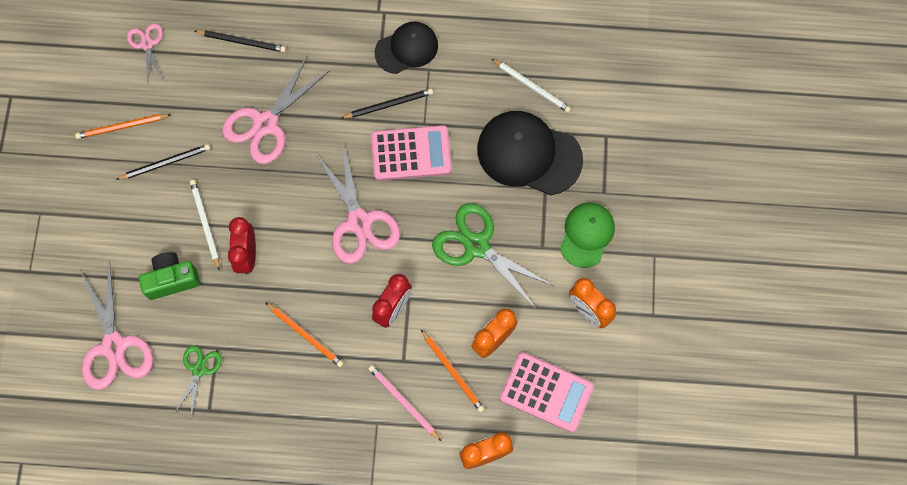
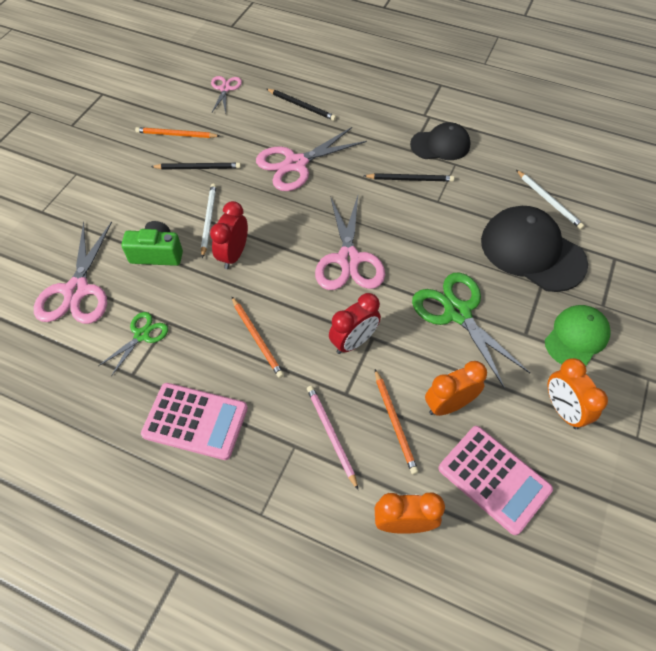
camera: 20 degrees right, 15 degrees down
pink calculator [371,125,452,180] -> pink calculator moved to [141,383,248,460]

